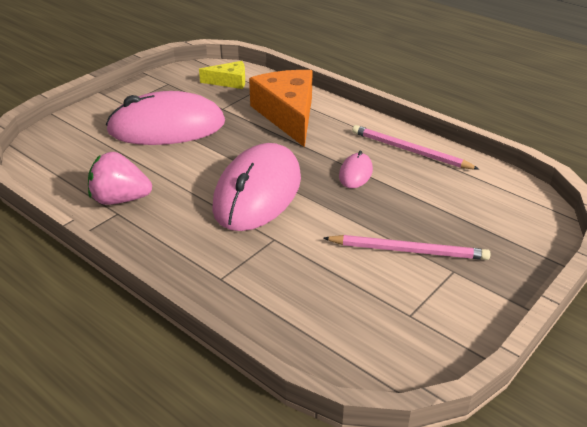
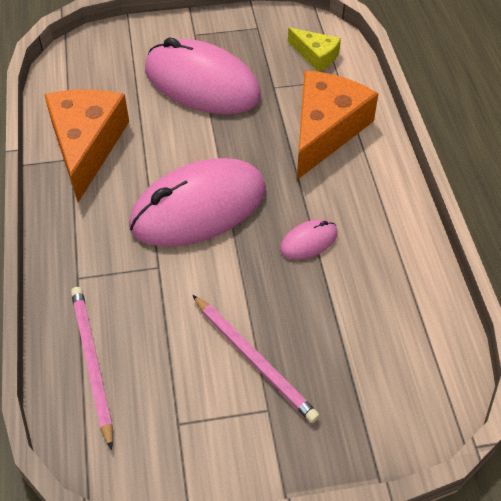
camera: 40 degrees right, 15 degrees up
pink strawberry [88,152,152,205] -> orange cheese [44,89,129,202]
pink pencil [352,125,479,170] -> pink pencil moved to [71,287,113,450]

